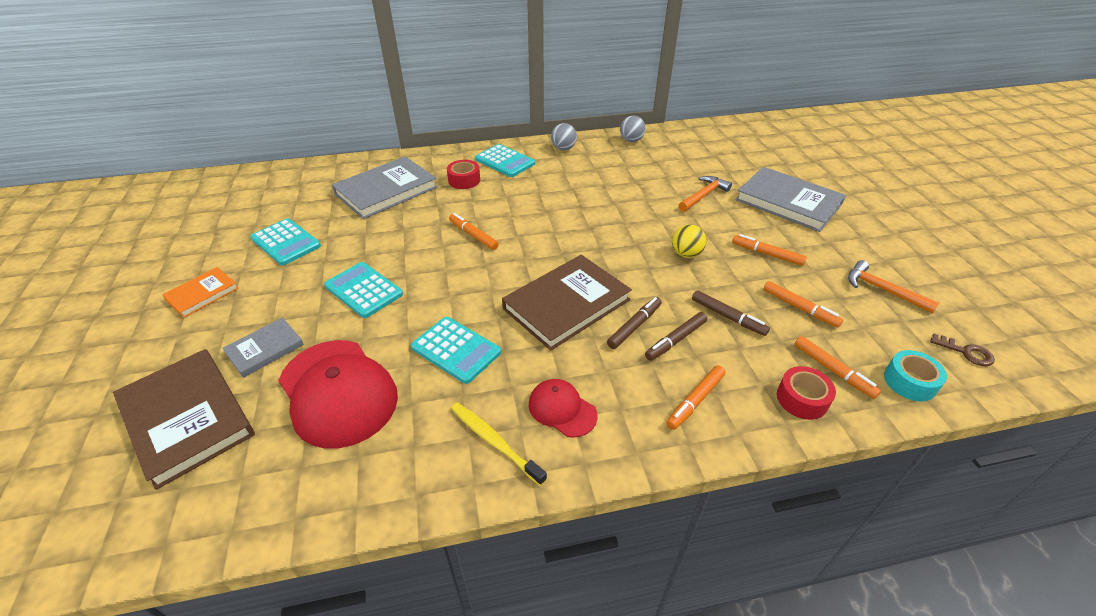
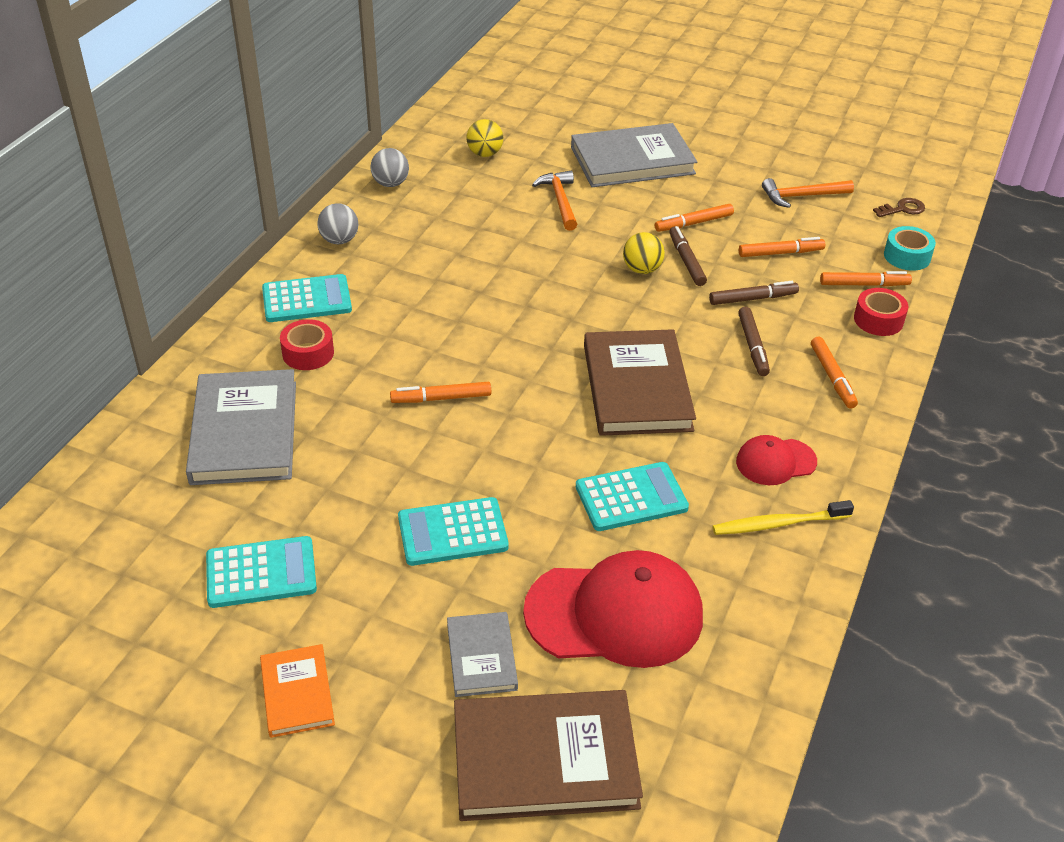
camera: 55 degrees left, 0 degrees up
brown marker [607,297,662,349] -> brown marker moved to [669,226,707,286]
none -> yellow ball [466,119,503,157]

